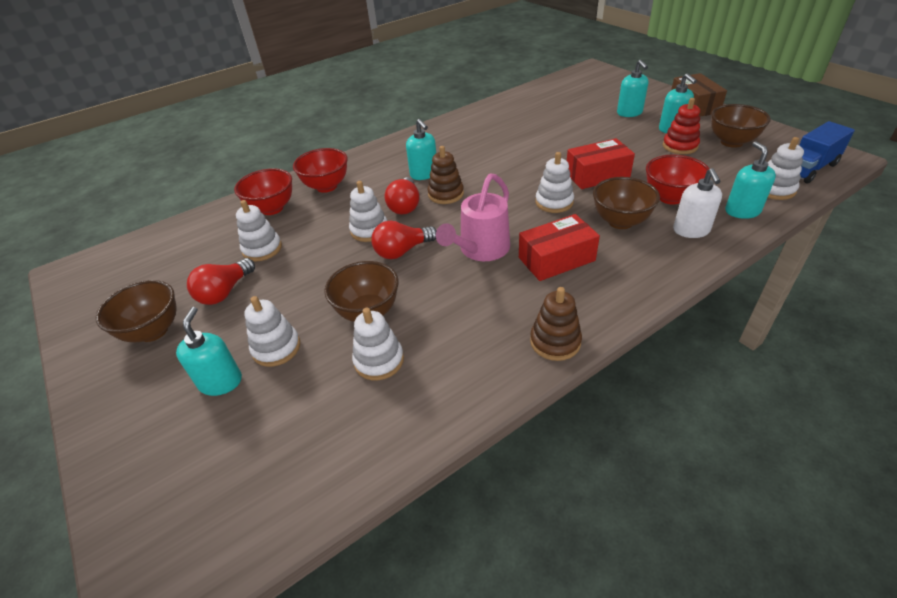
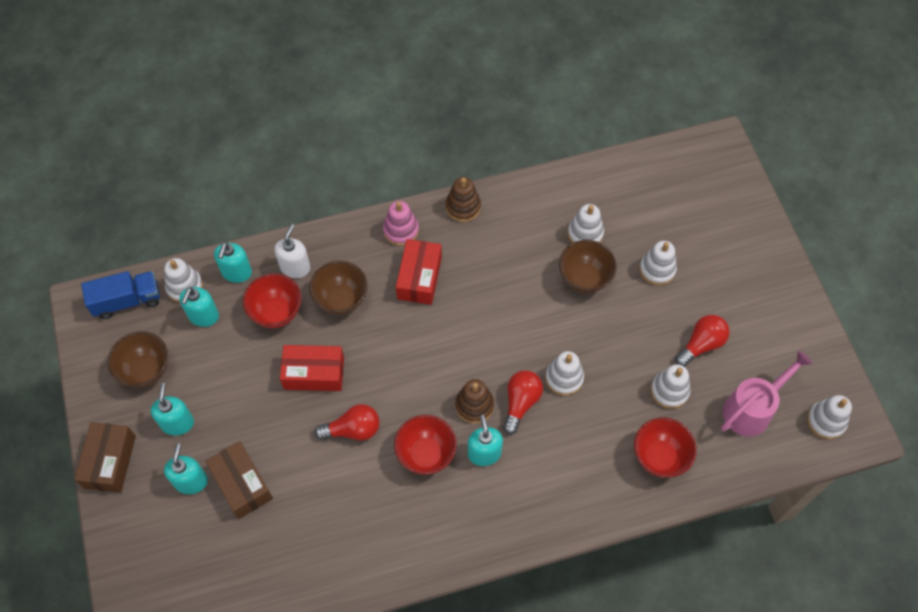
camera: 165 degrees left, 20 degrees up
brown bowl [96,280,177,342] -> none
turquoise soap dispenser [176,307,242,396] -> turquoise soap dispenser moved to [179,287,219,327]
red bowl [293,148,348,193] -> red bowl moved to [394,415,457,475]
red light bulb [371,221,437,259] -> red light bulb moved to [314,404,380,441]
pink watering can [436,173,510,261] -> pink watering can moved to [721,350,813,437]
red box [519,214,600,281] -> red box turned 75 degrees counterclockwise [396,239,442,305]
white stacking toy [535,152,574,213] -> white stacking toy moved to [807,395,852,439]
red stacking toy [663,98,700,154] -> none
none -> brown box [205,441,273,519]
none -> pink stacking toy [383,201,419,246]

